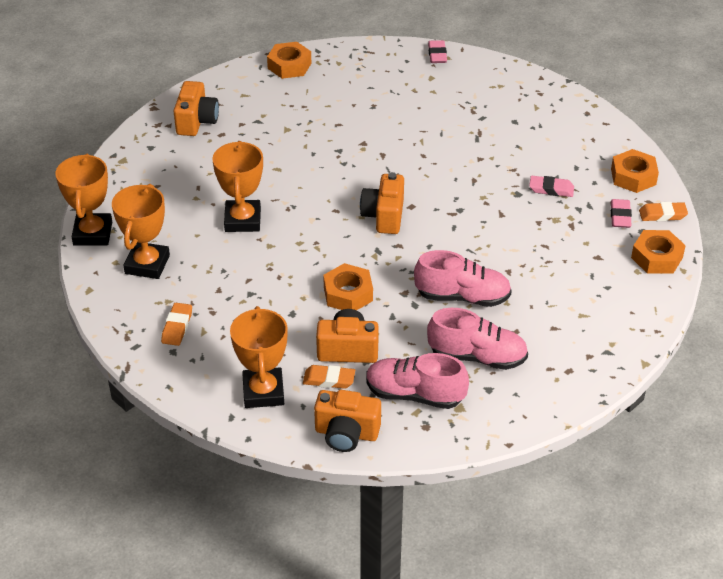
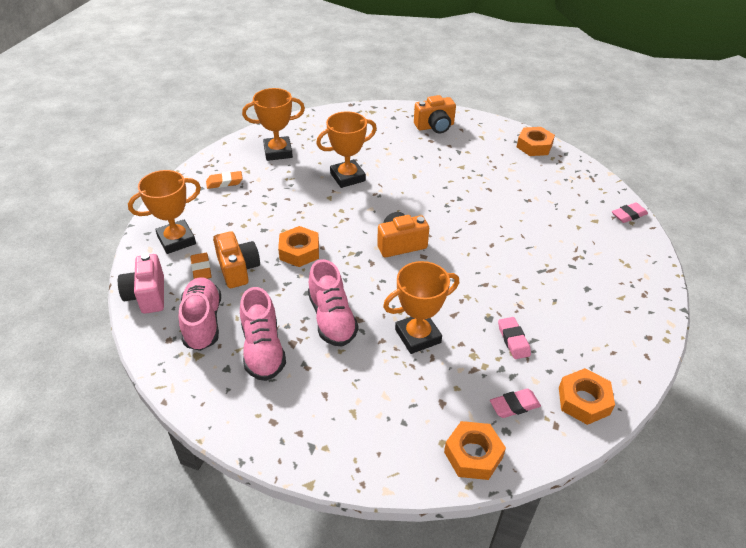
camera: 65 degrees right, 0 degrees up
orange trophy [55,154,112,246] -> orange trophy moved to [383,261,459,354]
orange camera [314,390,381,452] -> pink camera [118,253,164,314]
orange eraser [639,202,688,221] -> none

